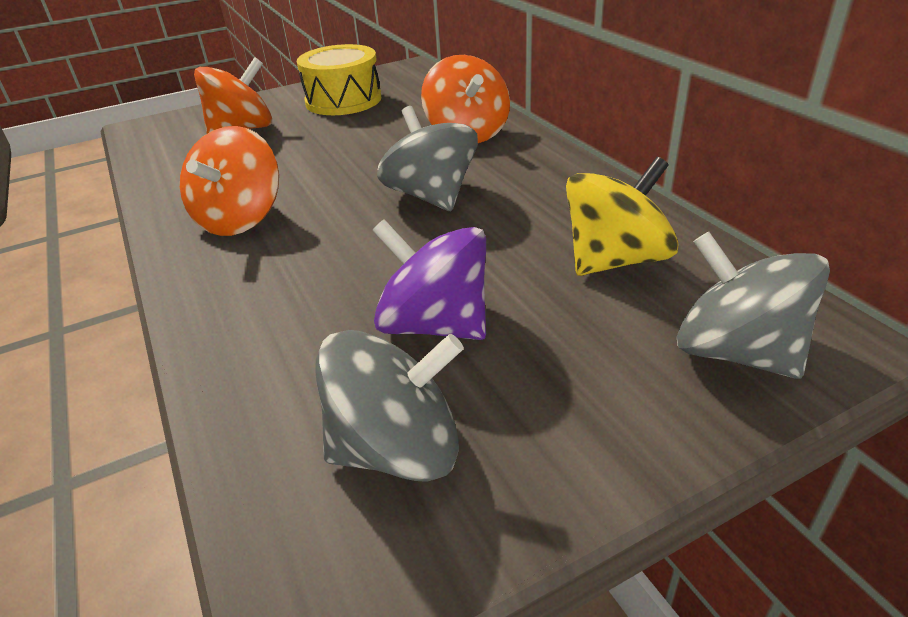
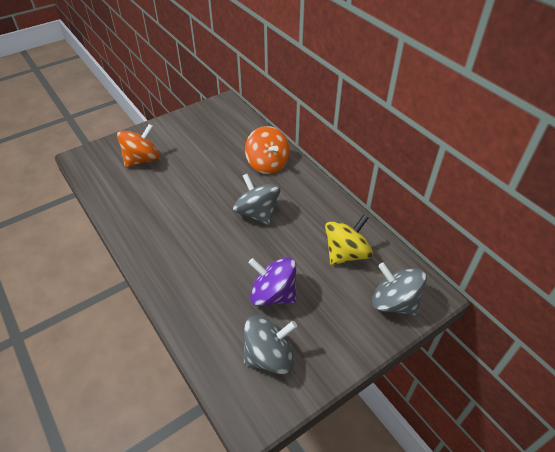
camera: 10 degrees left, 10 degrees up
orange spinning top [180,126,279,236] -> none
yellow drum [297,44,382,115] -> none

